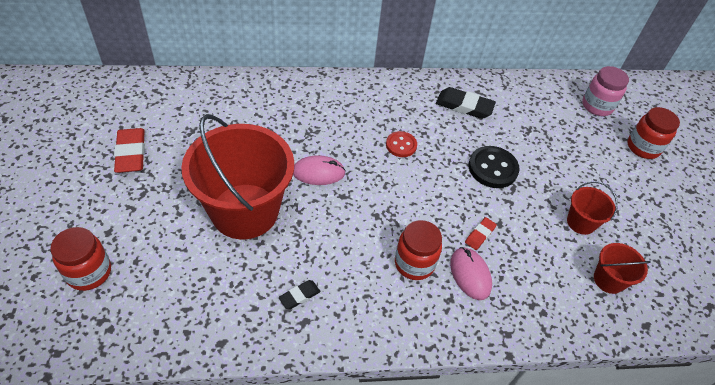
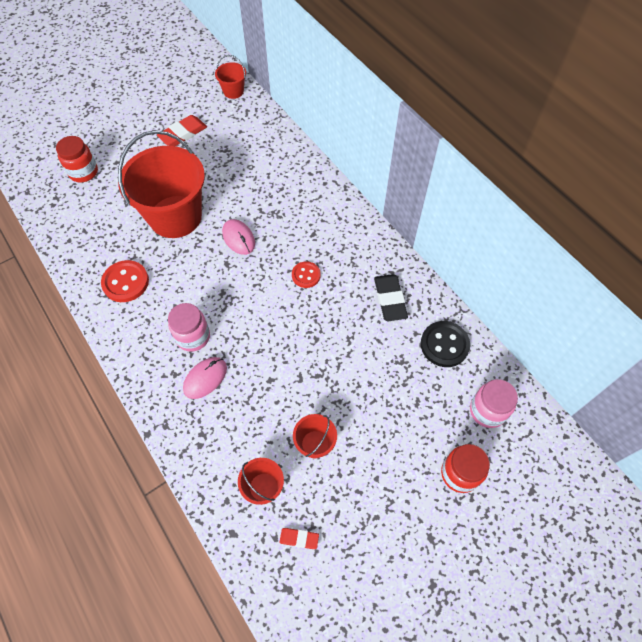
camera: 65 degrees right, 10 degrees up
black eraser [279,280,321,309] -> red button [101,260,149,302]
red jar [395,220,442,280] -> pink jar [168,303,210,352]
red eraser [465,217,497,250] -> red eraser moved to [280,528,319,549]
black button [469,146,520,188] -> black button moved to [421,321,470,367]
none -> red bucket [215,55,246,99]

